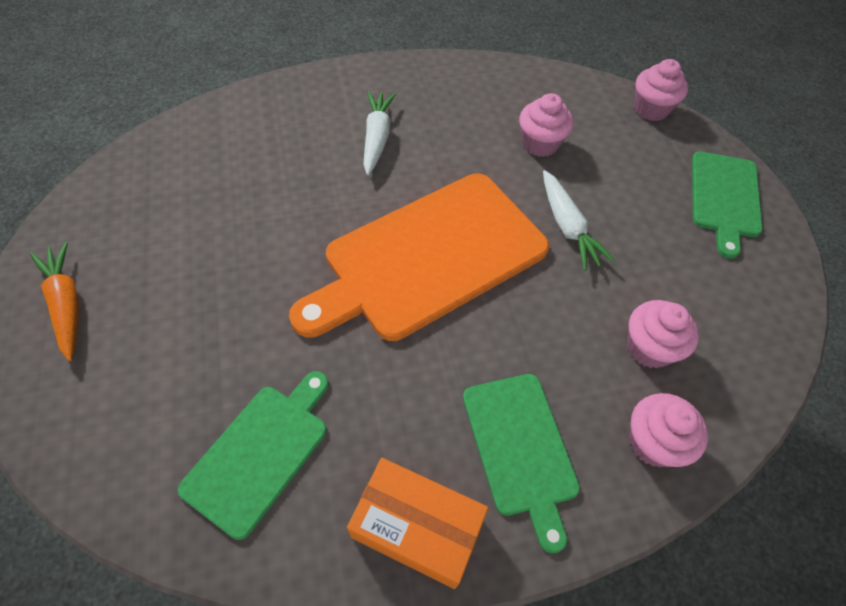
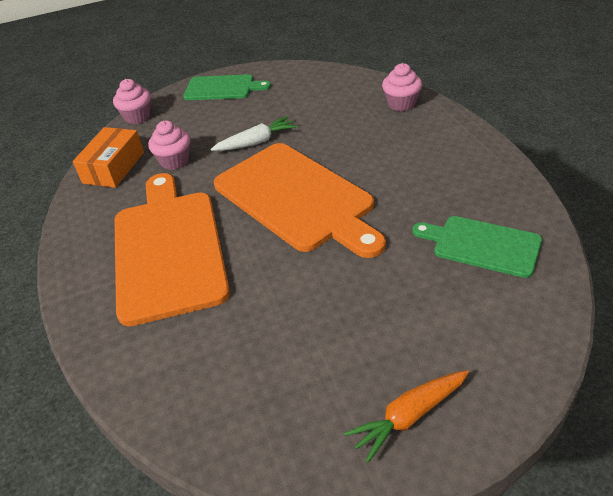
camera: 90 degrees left, 15 degrees down
orange box [347,458,488,589] -> orange box moved to [73,127,144,188]
white carrot [363,91,396,175] -> orange cutting board [114,173,230,326]
green cutting board [463,374,580,553] -> none
pink cupcake [627,300,699,368] -> none

